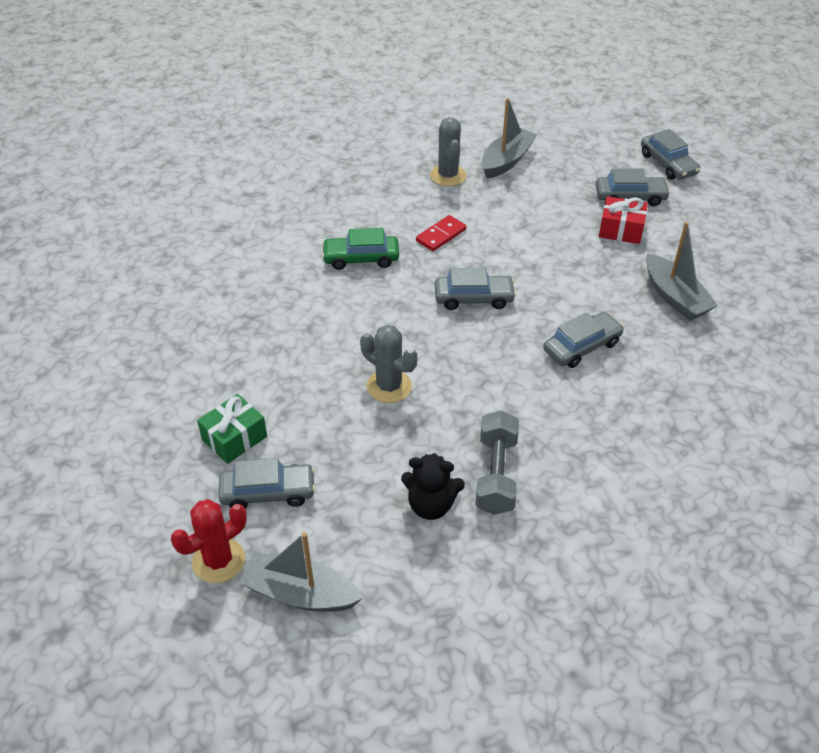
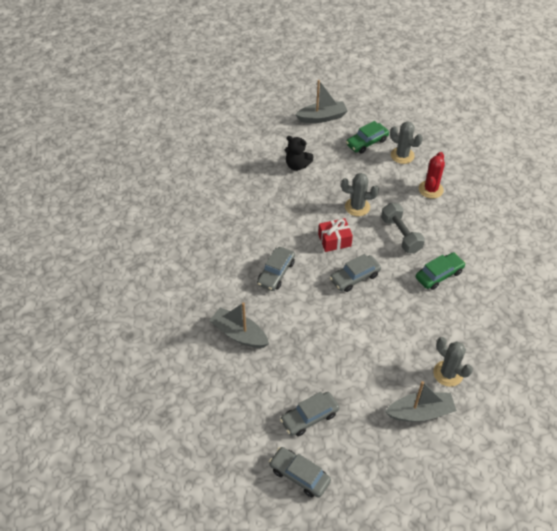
camera: 150 degrees right, 5 degrees up
red cactus [171,499,247,583] -> red cactus moved to [419,152,445,199]
green gift [197,394,267,464] -> grey cactus [390,121,423,164]
grey car [218,458,316,509] -> green car [346,121,389,154]
black teddy bear [401,453,465,520] -> black teddy bear turned 135 degrees counterclockwise [285,136,314,171]
red domino [416,215,466,251] -> none
grey dumbbell [476,410,519,515] -> grey dumbbell moved to [381,203,425,253]
grey boat [482,98,537,179] -> grey boat turned 105 degrees counterclockwise [385,381,457,422]
red gift [599,196,648,244] -> red gift moved to [318,218,353,252]

